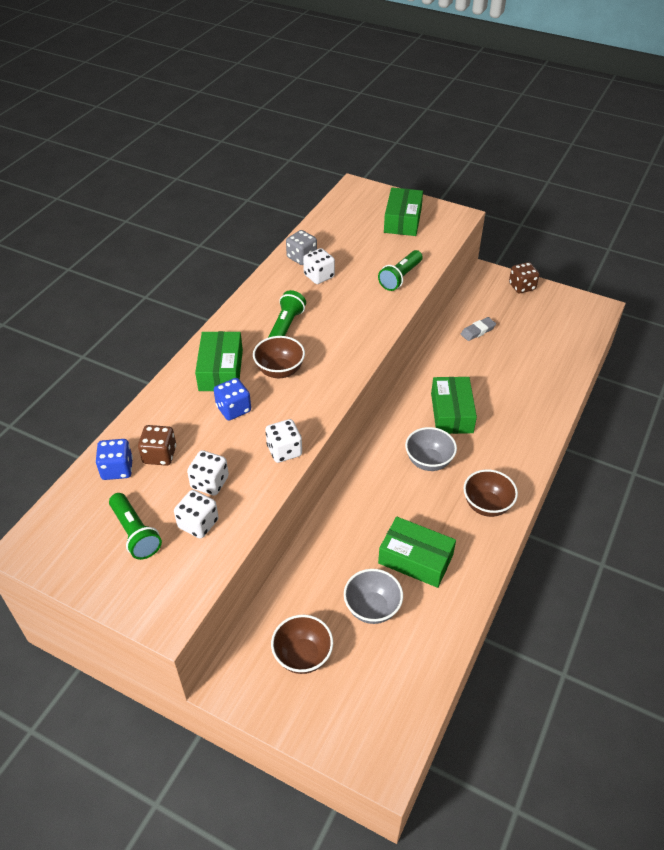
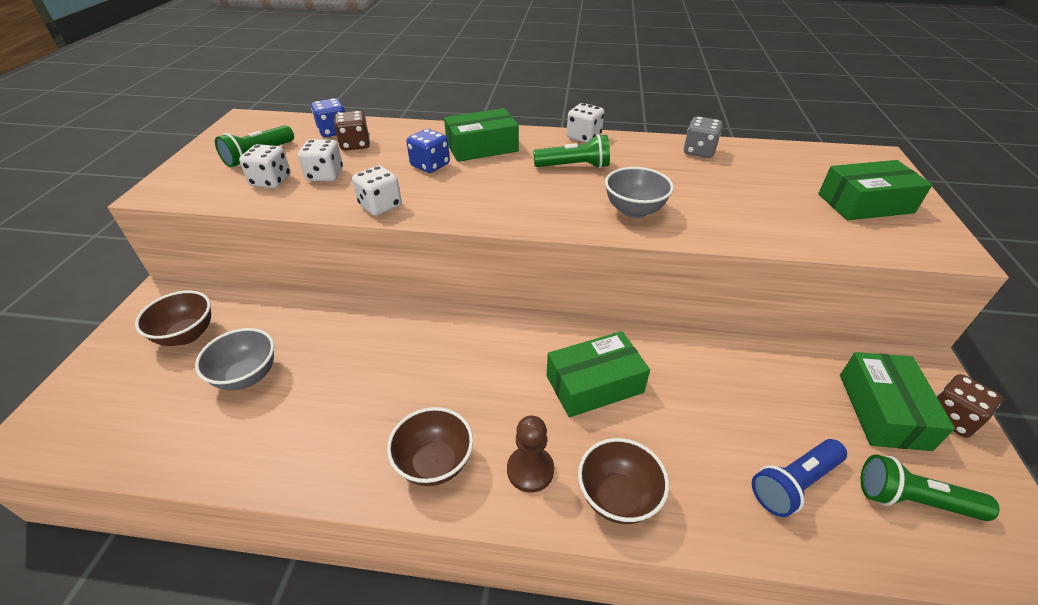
camera: 70 degrees right, 5 degrees down
brown bowl [253,336,305,378] -> brown bowl moved to [578,438,669,524]
white dice [303,248,335,284] -> white dice moved to [567,103,604,143]
green flashlight [378,250,423,291] -> green flashlight moved to [861,454,999,521]
green box [378,516,456,588] -> green box moved to [840,352,955,451]
grey bowl [405,427,457,471] -> grey bowl moved to [605,167,674,218]
grey eraser [461,317,496,341] -> none
none -> brown pawn [507,416,554,493]
none -> blue flashlight [752,439,847,517]

